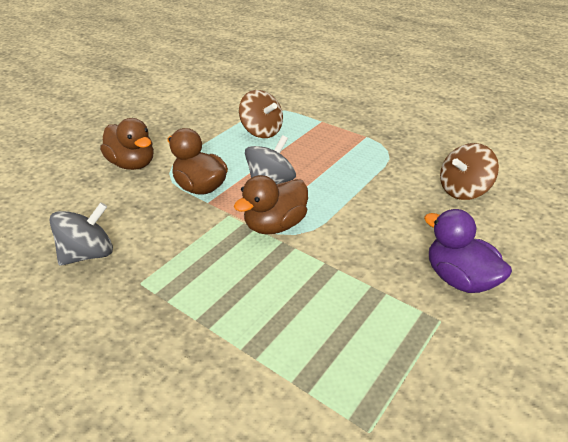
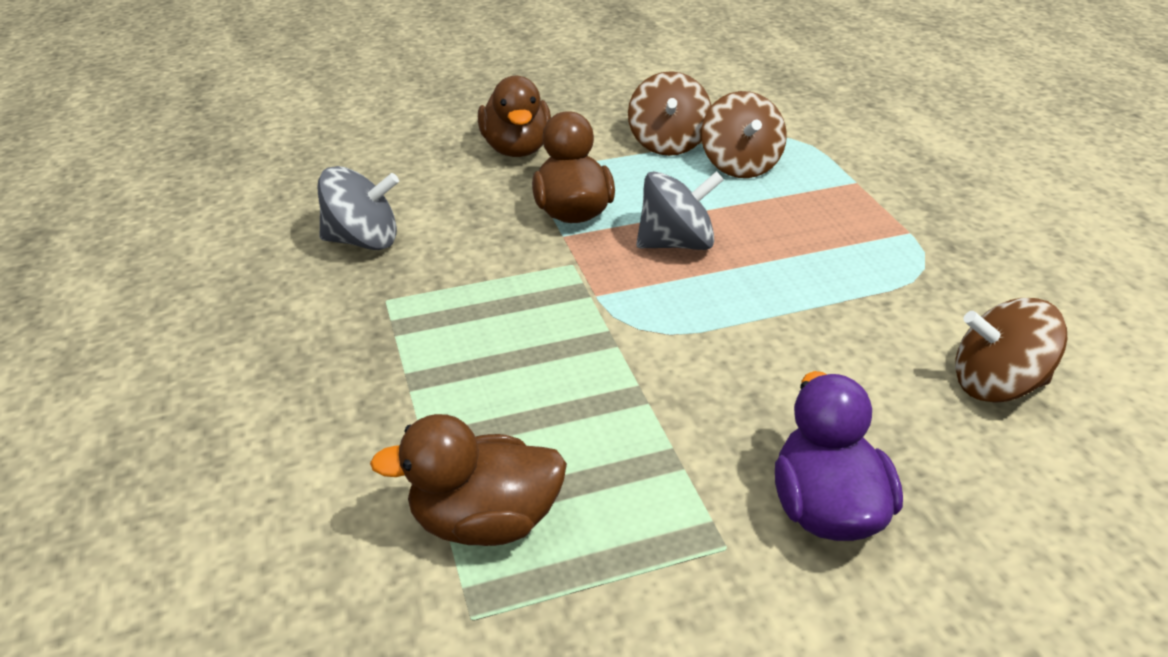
camera: 35 degrees right, 0 degrees up
brown duck [234,175,308,234] -> brown duck moved to [370,414,567,546]
none -> brown spinning top [628,71,712,156]

